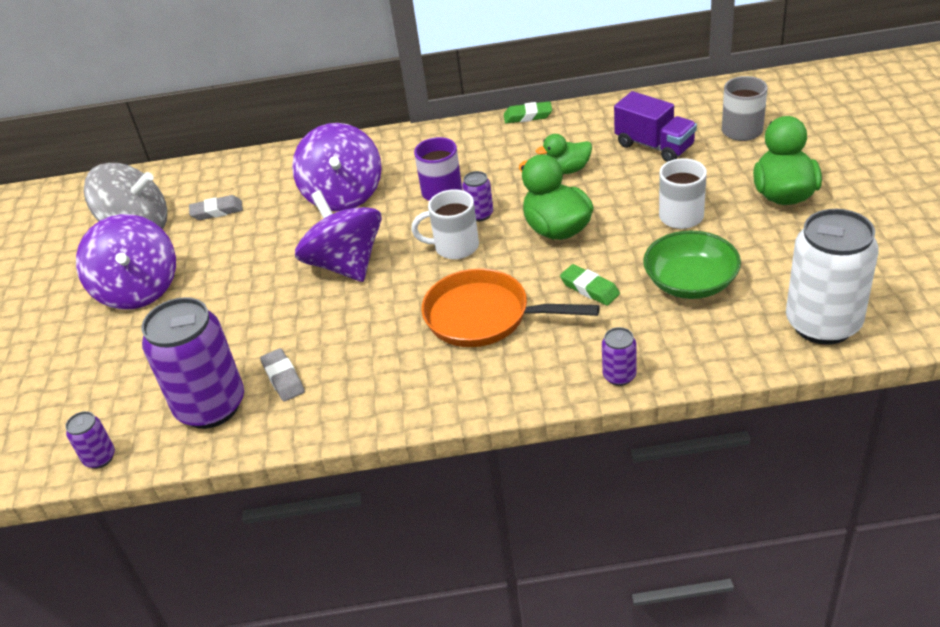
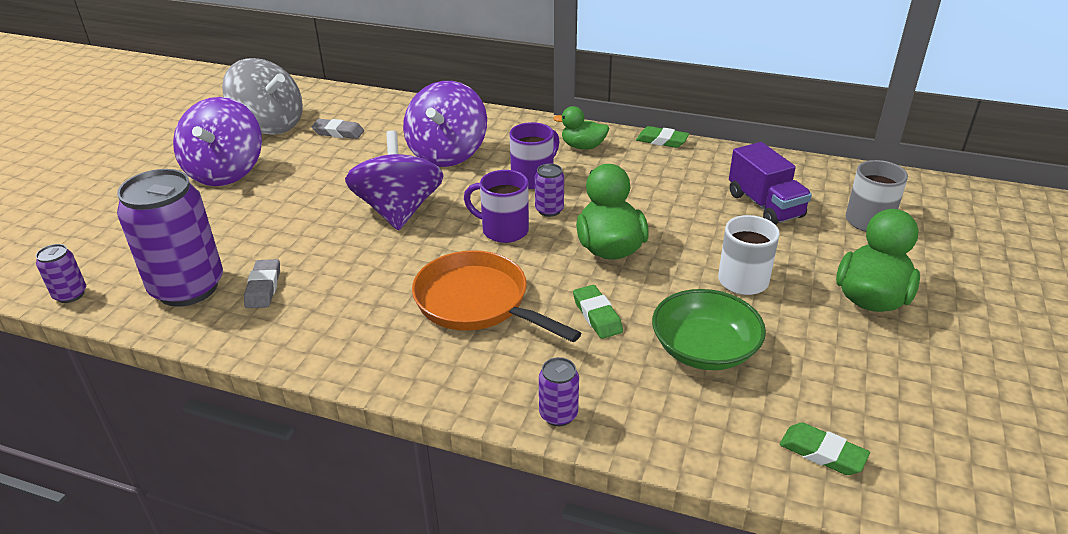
camera: 20 degrees right, 5 degrees down
white mug [411,189,479,259] -> purple mug [464,170,529,243]
green duck [536,134,592,174] -> green duck moved to [553,106,609,150]
white can [786,209,879,345] -> green eraser [780,423,870,475]

